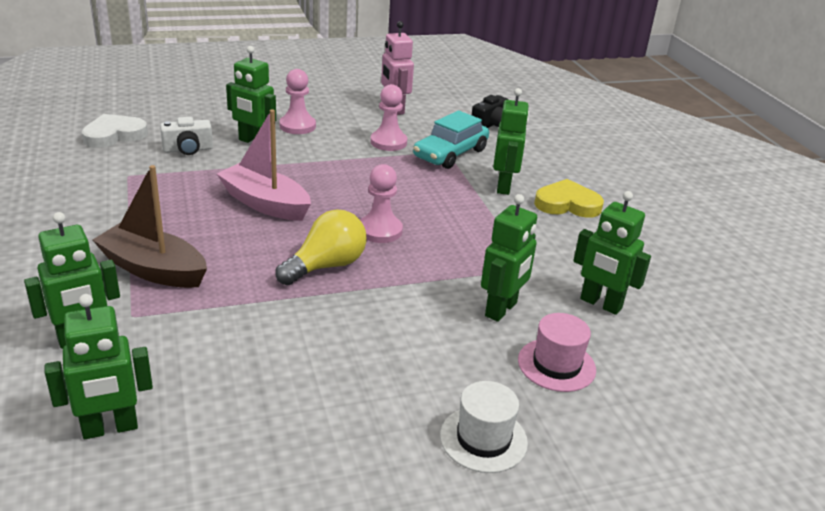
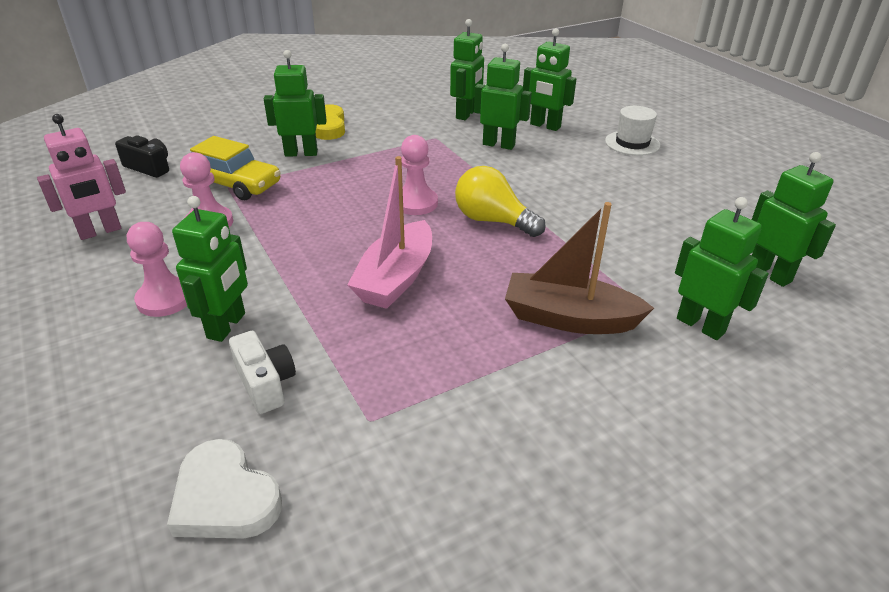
camera: 100 degrees left, 5 degrees up
brown boat [93,165,207,288] -> brown boat turned 90 degrees clockwise [505,202,654,334]
turquoise car [413,110,489,169] -> yellow car [190,136,281,200]
pink hat [518,313,596,392] -> green robot [523,28,576,131]

